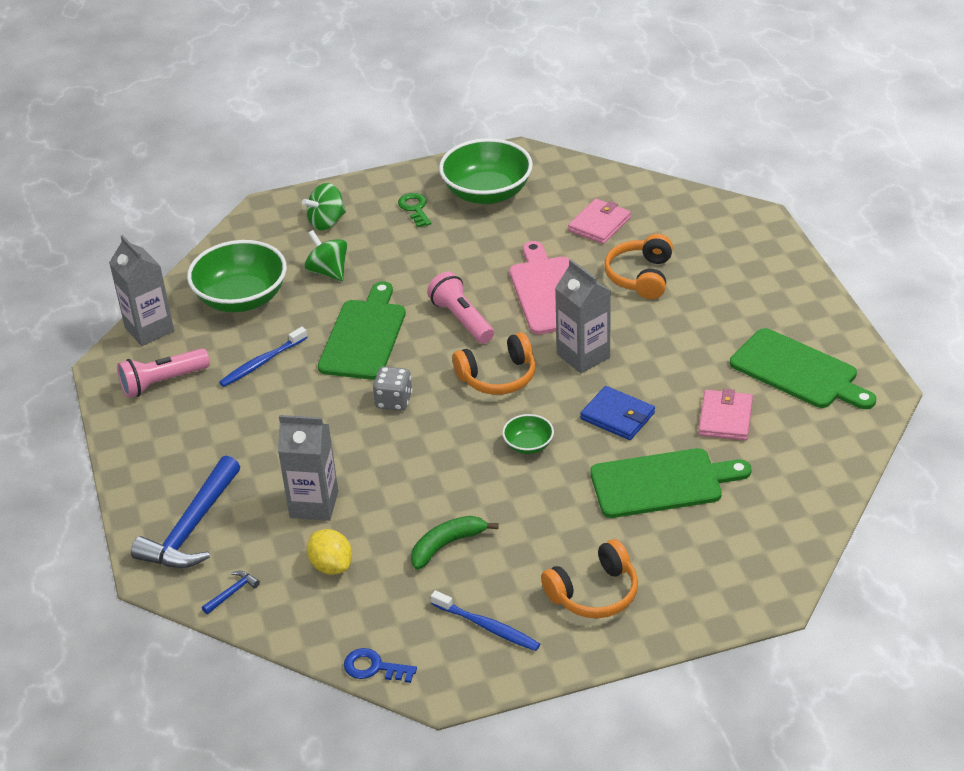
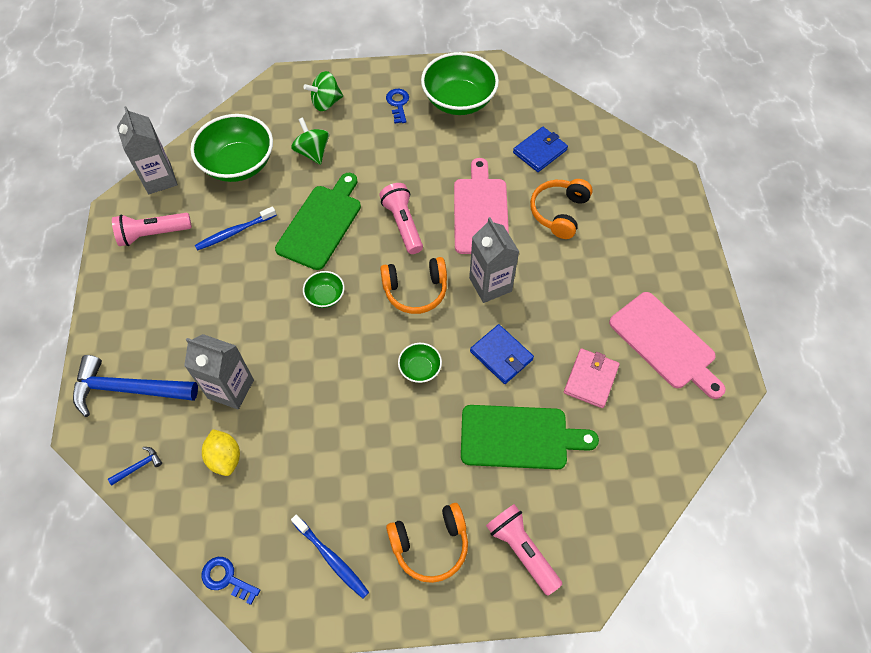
camera: 10 degrees right, 20 degrees up
blue hammer [131,456,240,568] -> blue hammer turned 60 degrees clockwise [73,355,198,417]
grey dice [373,366,413,411] -> green bowl [303,271,345,308]
green key [398,193,431,227] -> blue key [386,89,409,124]
green banana [411,516,499,570] -> none
pink wallet [568,199,631,244] -> blue wallet [513,127,568,172]
green cutting board [730,328,876,409] -> pink cutting board [609,292,726,399]
none -> pink flashlight [486,504,562,596]

